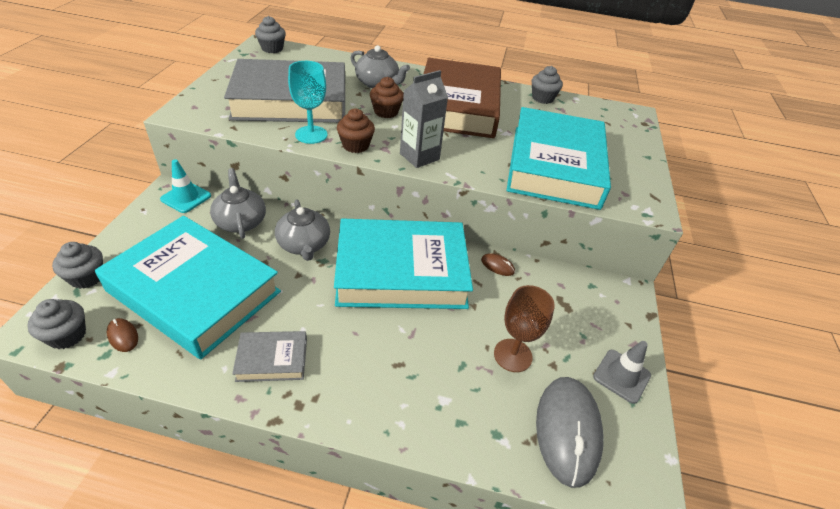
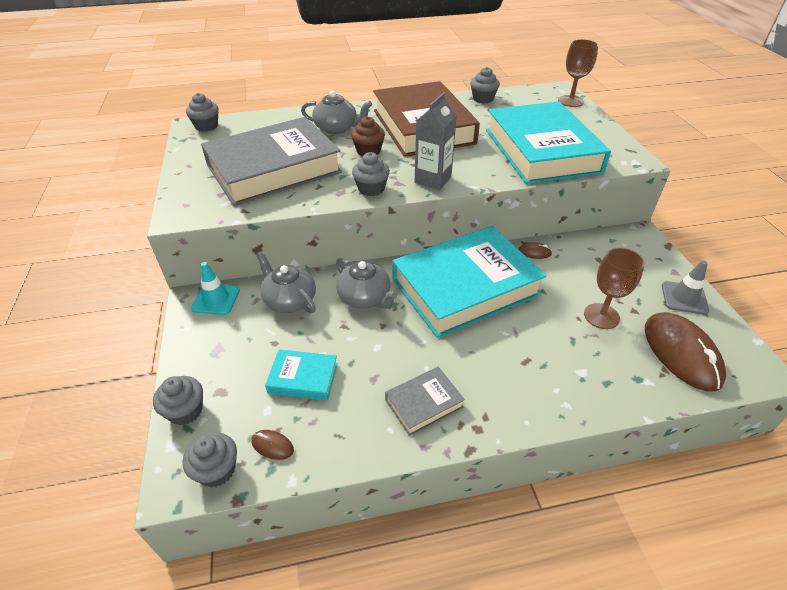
camera: 20 degrees left, 0 degrees up
turquoise book [95,216,281,359] -> turquoise book [265,349,338,400], size x0.43
turquoise goblet [288,61,327,144] -> none
brown cupcake [337,109,375,153] -> grey cupcake [352,152,390,196]
grey mouse [536,377,604,488] -> brown mouse [645,312,726,392]
none -> brown goblet [558,39,598,107]

